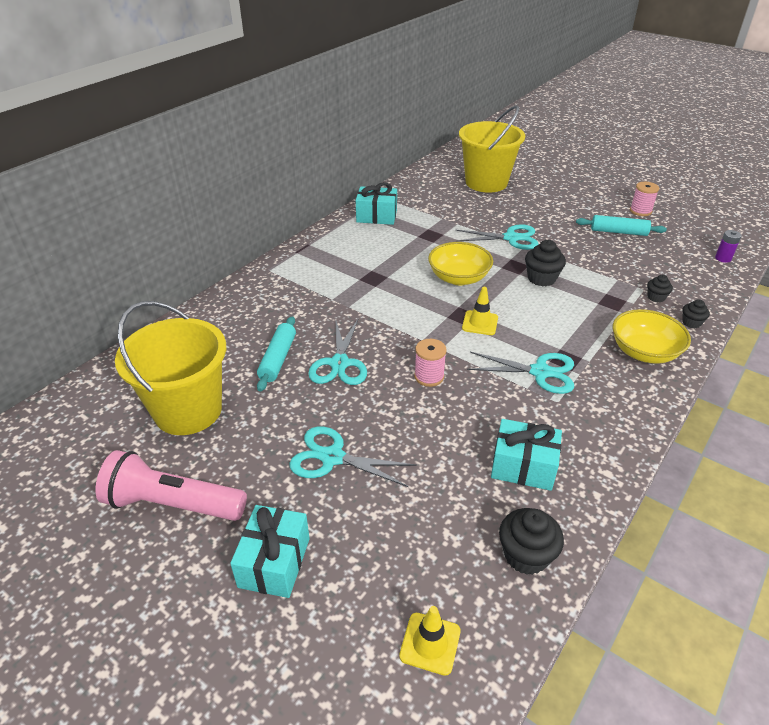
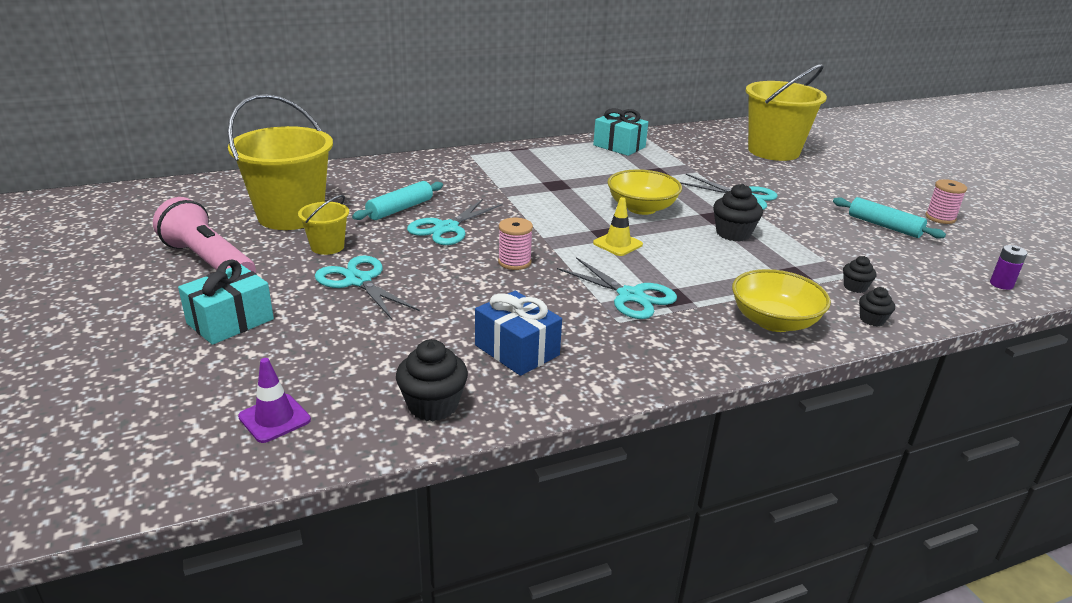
camera: 30 degrees right, 10 degrees down
yellow traffic cone [399,606,461,676] -> purple traffic cone [238,358,311,443]
turquoise gift [491,419,562,491] -> blue gift [475,291,562,376]
none -> yellow bucket [298,195,349,255]

